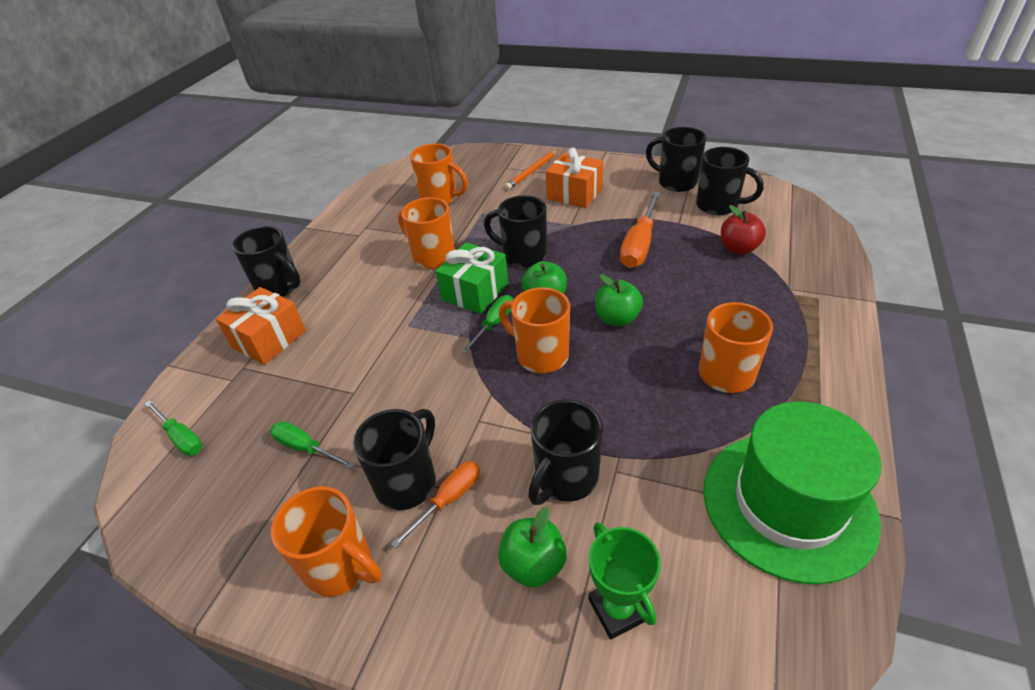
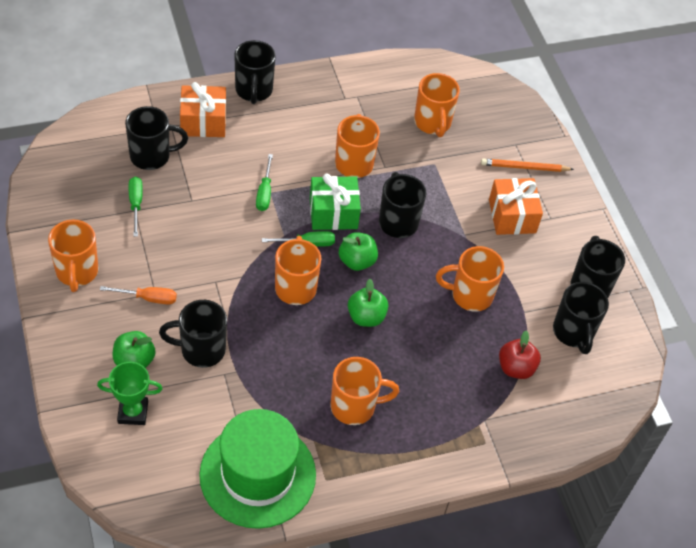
camera: 45 degrees right, 10 degrees up
green screwdriver [145,401,202,456] -> green screwdriver moved to [256,154,273,211]
black mug [353,409,436,510] -> black mug moved to [125,106,188,170]
green trophy [589,522,661,639] -> green trophy turned 60 degrees clockwise [97,362,163,425]
orange screwdriver [620,191,661,268] -> orange mug [436,246,504,312]

